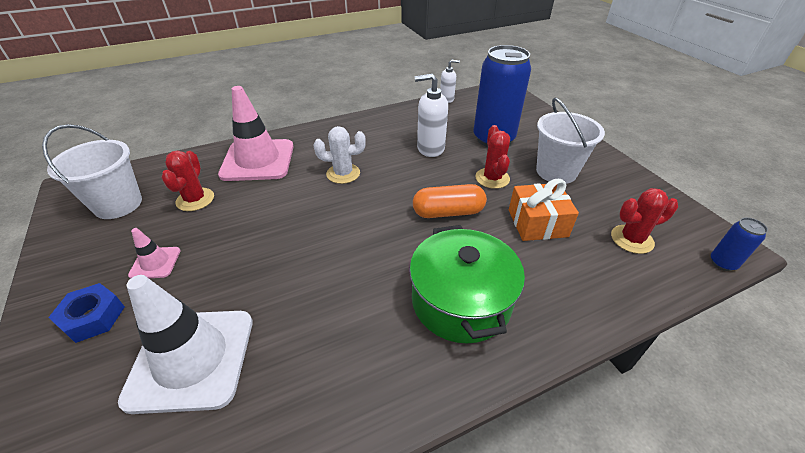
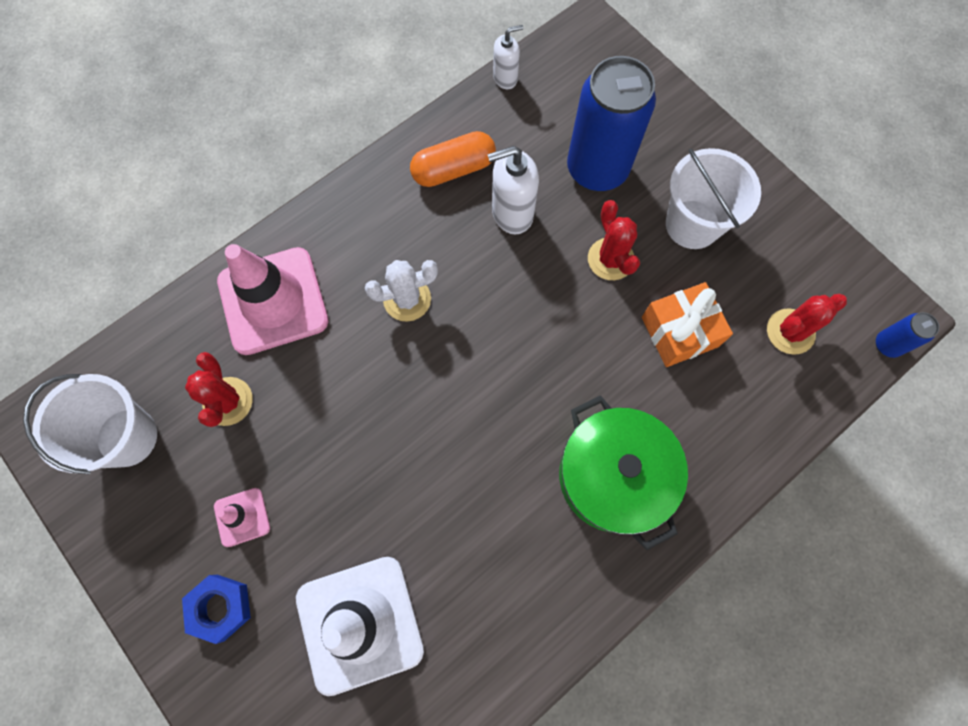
camera: 15 degrees left, 30 degrees up
orange capsule [413,184,487,218] -> orange capsule moved to [410,131,496,187]

